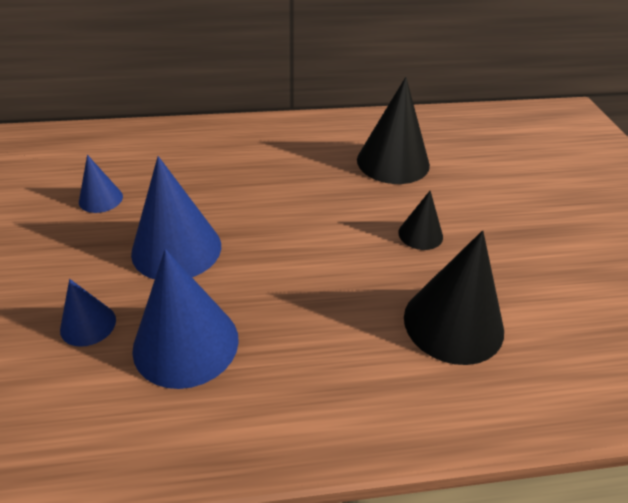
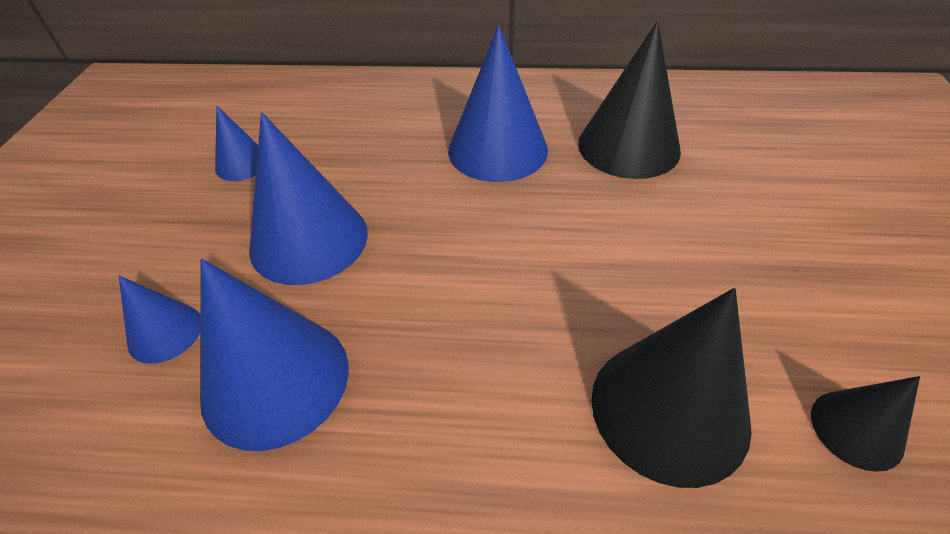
camera: 15 degrees right, 5 degrees up
black cone [398,191,443,250] -> black cone moved to [811,376,920,472]
none -> blue cone [448,25,548,182]

